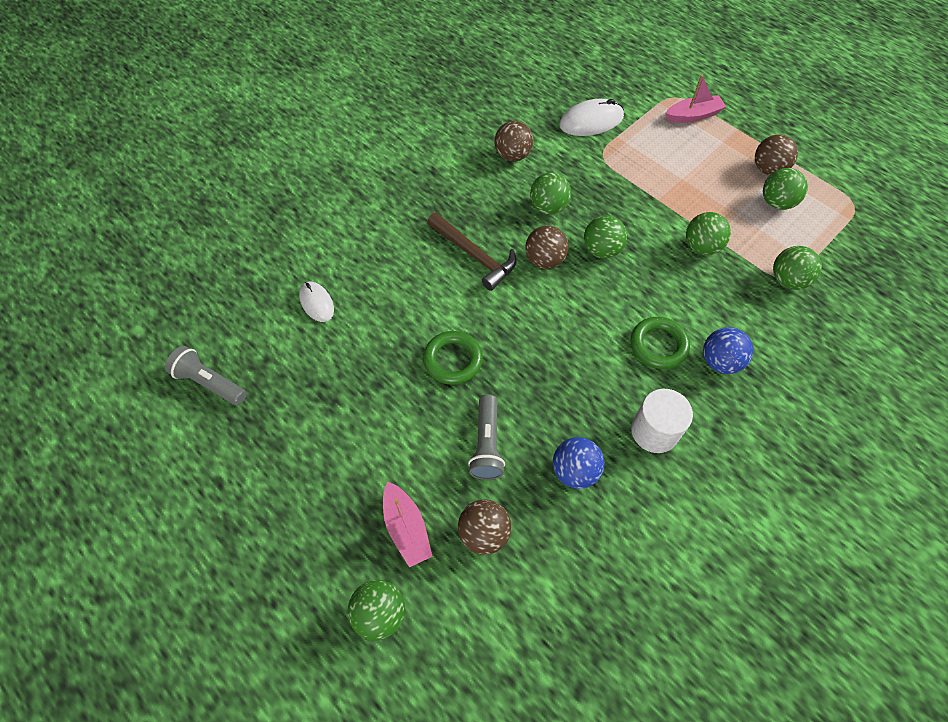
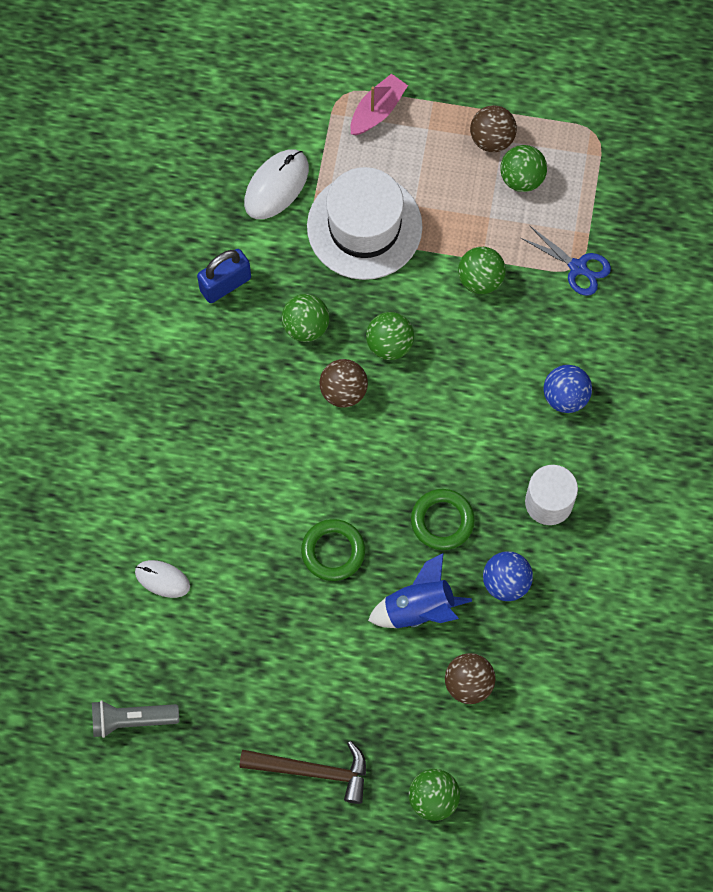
camera: 35 degrees left, 10 degrees up
pink boat [383,481,433,567] -> none
brown hammer [427,212,517,291] -> brown hammer moved to [239,741,366,804]
grey flashlight [468,394,505,480] -> blue rocket [368,553,472,628]
brown ball [495,121,533,162] -> blue padlock [197,249,251,303]
green ring [631,317,690,369] -> green ring moved to [411,489,475,550]
green ball [773,246,822,290] -> blue scissors [521,226,611,296]
none -> white hat [307,167,423,280]

